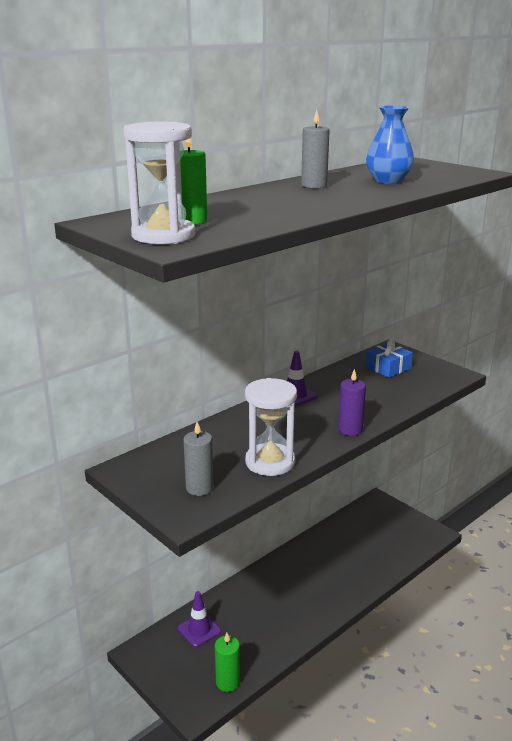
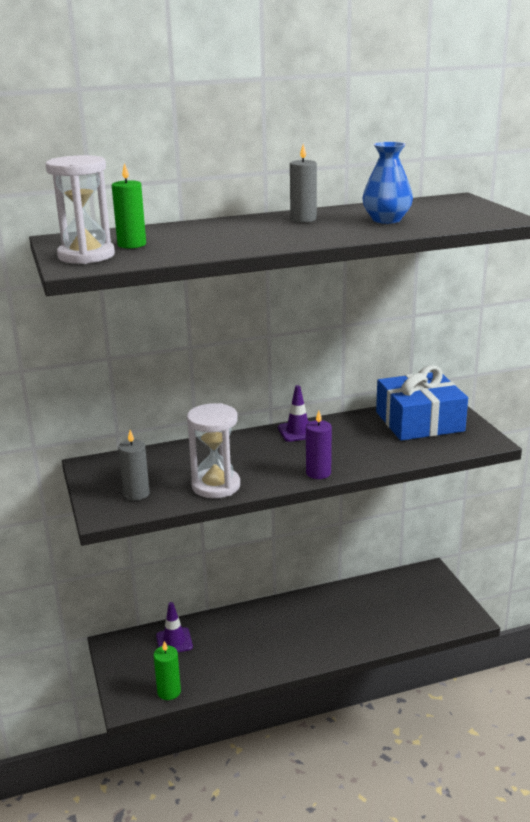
camera: 25 degrees right, 0 degrees up
blue gift [365,340,413,378] -> blue gift [376,365,468,441], size x1.88

